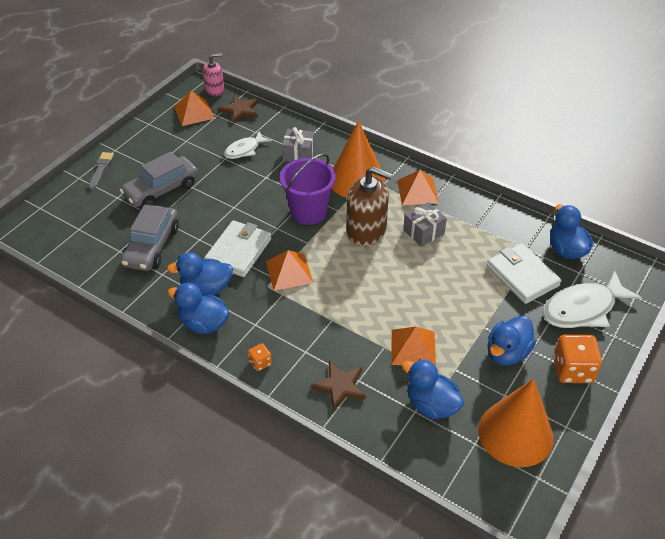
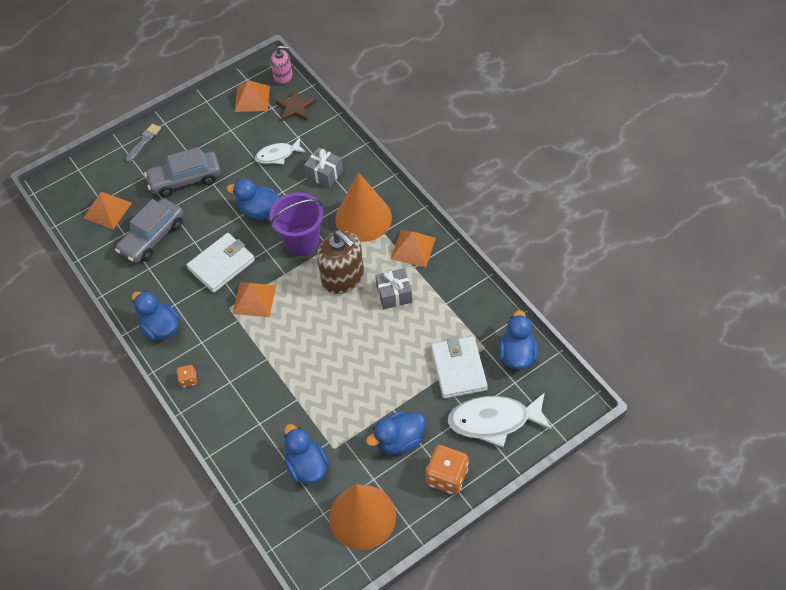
camera: 25 degrees right, 10 degrees up
blue duck [167,252,233,296] -> blue duck moved to [226,179,280,220]
brown star [311,361,366,411] -> none
orange pyramid [391,327,436,366] -> orange pyramid moved to [84,192,132,229]

